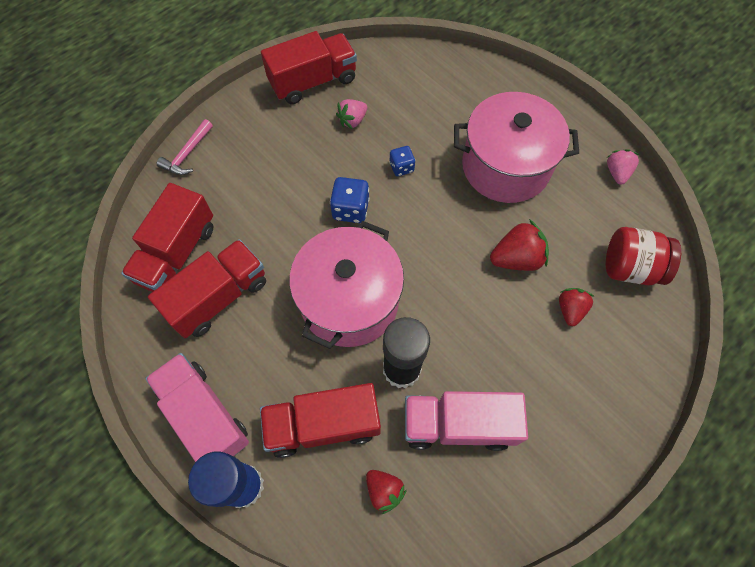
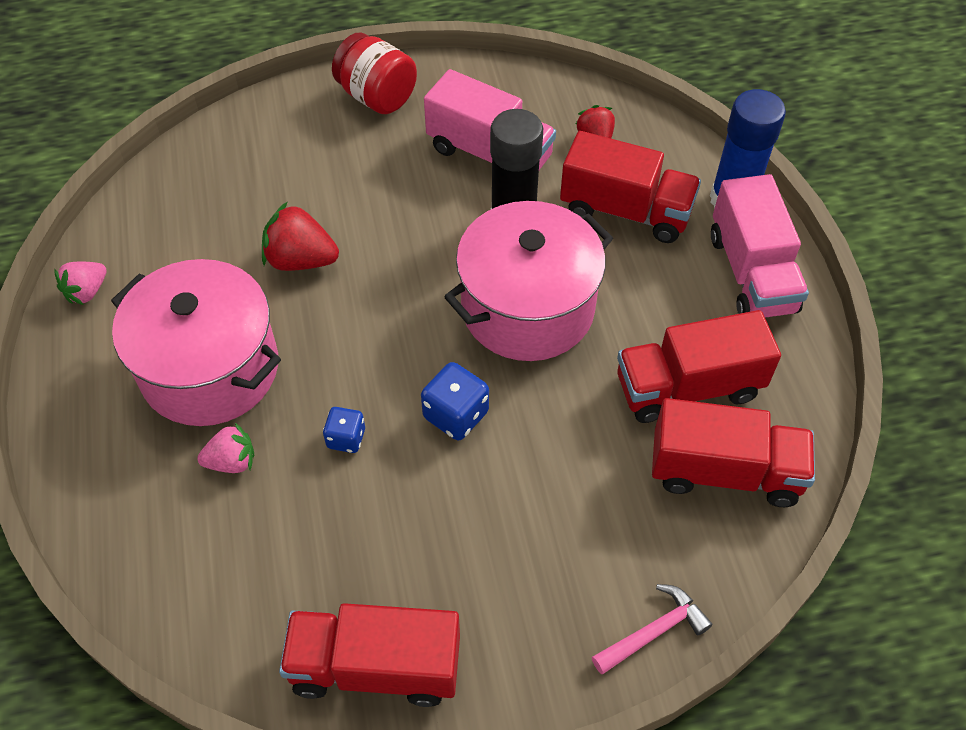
camera: 150 degrees left, 10 degrees down
red truck [121,183,213,292] -> red truck turned 45 degrees clockwise [652,398,815,507]
pink strawberry [336,99,367,129] -> pink strawberry moved to [197,423,254,473]
red strawberry [559,288,595,326] -> none
red jar [606,227,681,285] -> red jar moved to [332,32,417,114]

